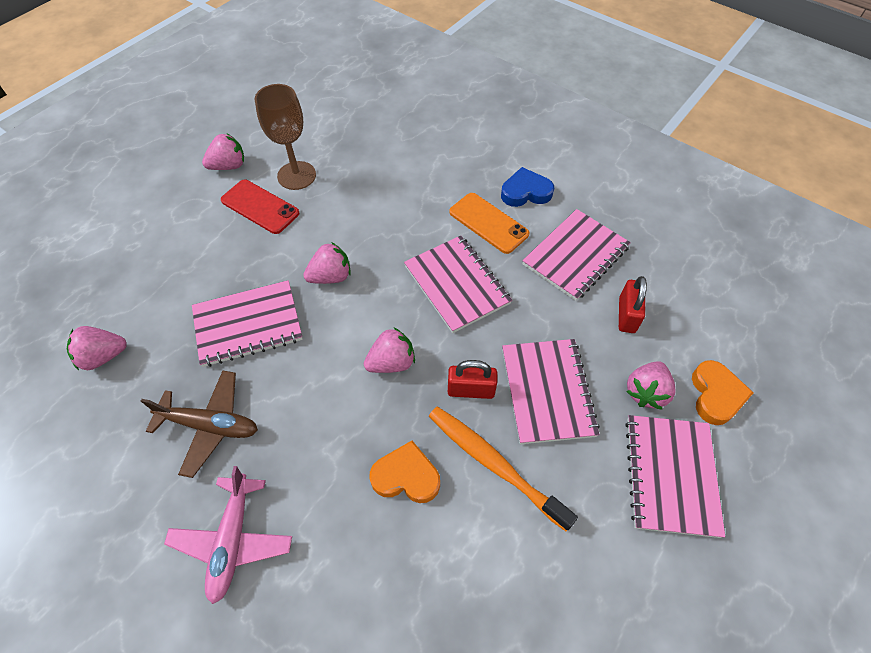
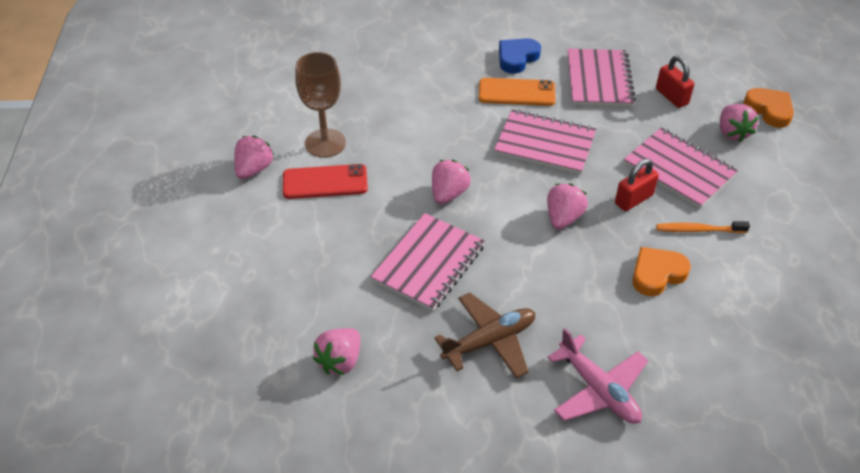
camera: 40 degrees left, 10 degrees down
orange toothbrush [429,407,578,531] -> orange toothbrush [656,221,750,233], size x0.60
pink notebook [625,415,725,538] -> none

